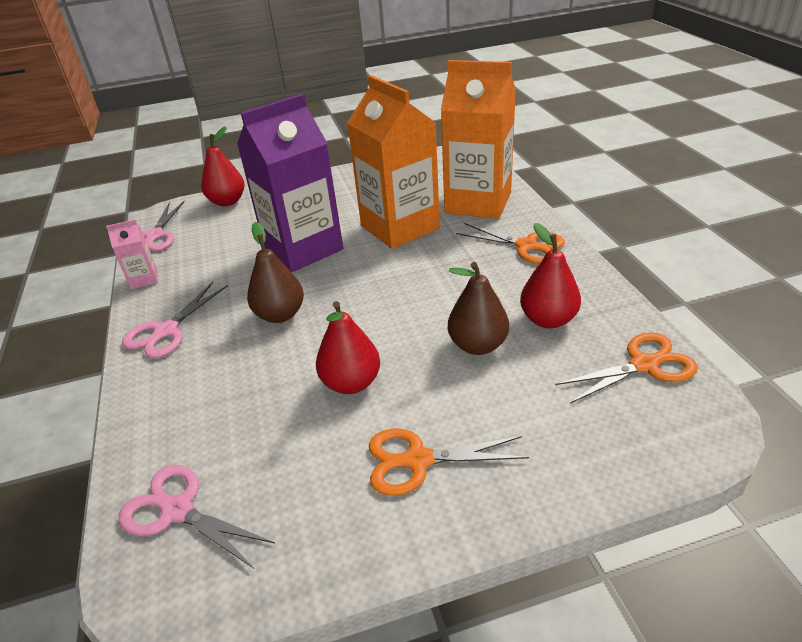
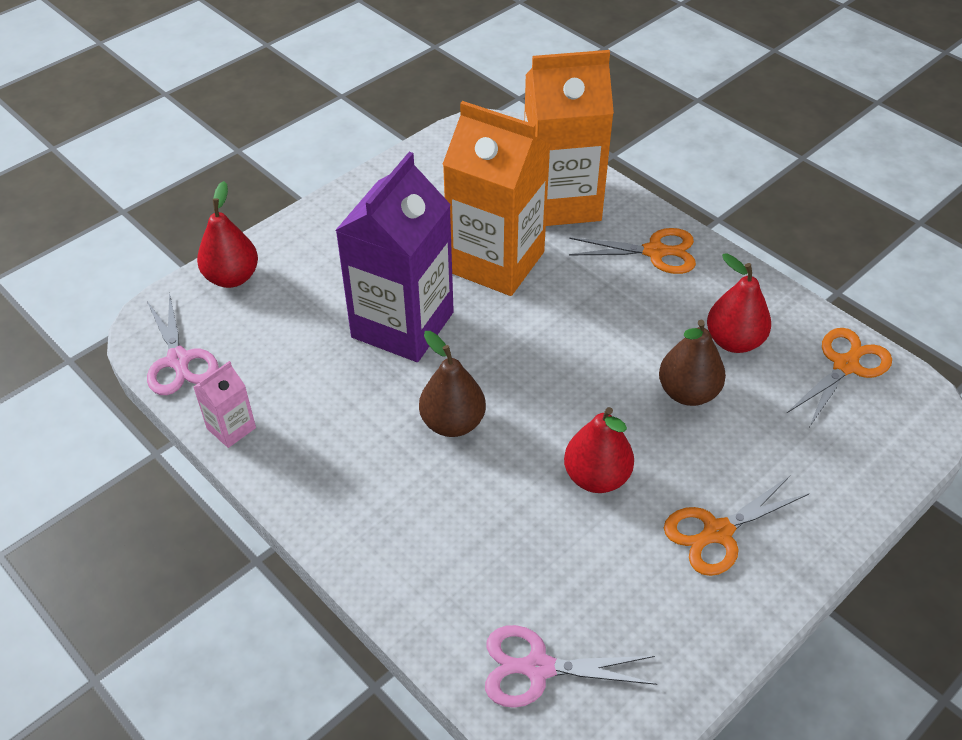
camera: 30 degrees left, 10 degrees up
pink scissors [122,282,228,358] -> none

